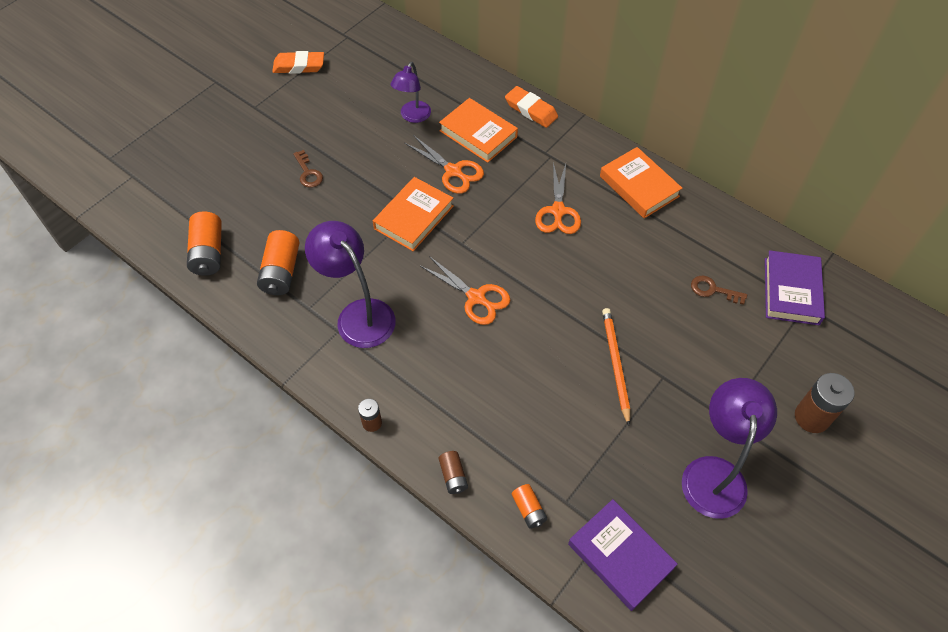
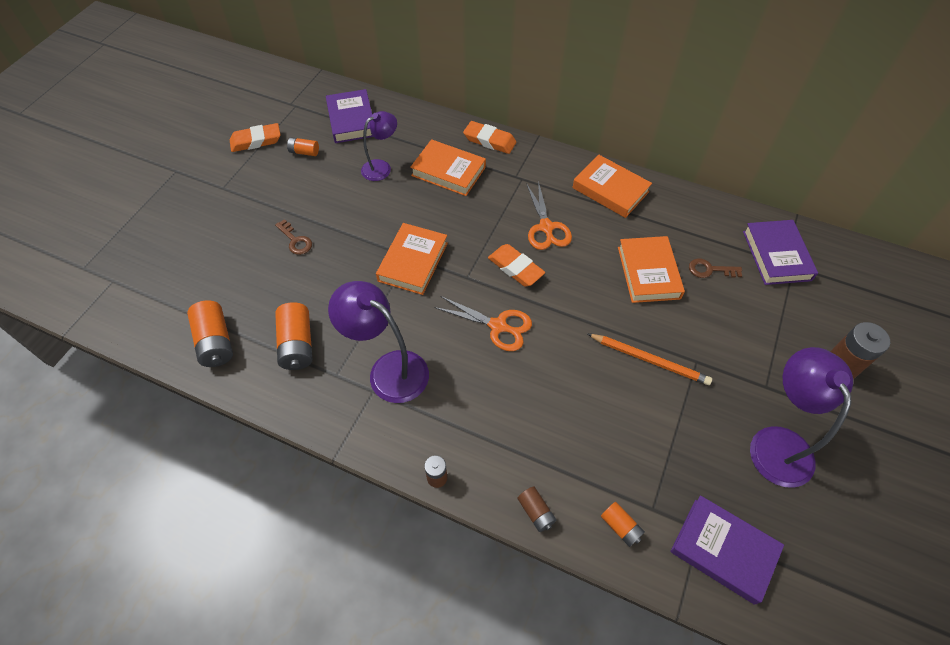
camera: 15 degrees left, 0 degrees up
purple lamp [390,62,431,123] -> purple lamp turned 135 degrees counterclockwise [361,111,397,181]
orange scissors [405,135,484,194] -> none
orange pencil [602,308,630,426] -> orange pencil turned 135 degrees clockwise [588,334,712,385]
none -> orange battery [287,137,319,156]
none -> purple book [326,89,373,143]
none -> orange eraser [488,244,545,286]
none -> orange book [618,236,685,303]

